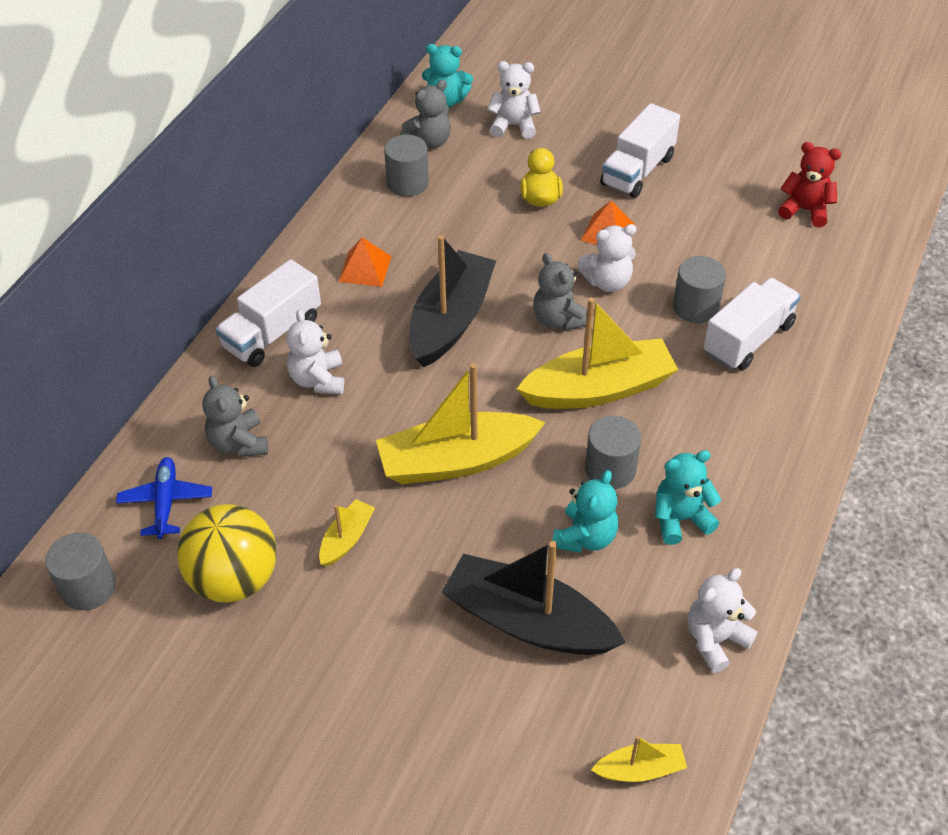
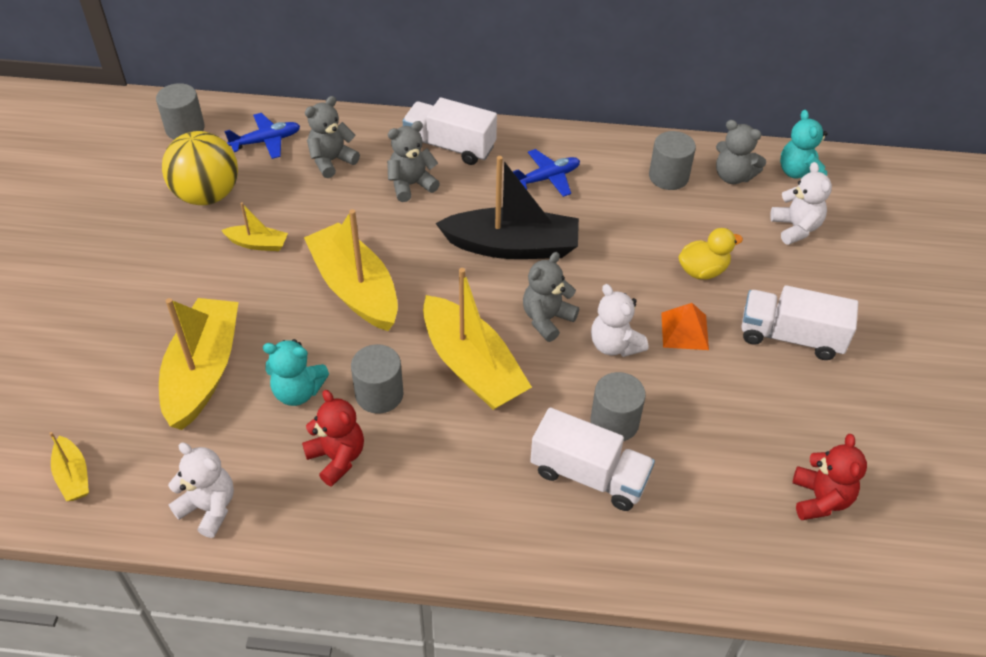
camera: 70 degrees right, 0 degrees up
white teddy bear [286,309,344,394] -> grey teddy bear [387,121,440,202]
orange pyramid [339,237,392,287] -> blue plane [513,149,580,197]
black boat [441,541,626,655] -> yellow boat [159,298,239,430]
turquoise teddy bear [655,450,722,545] -> red teddy bear [302,390,364,487]

